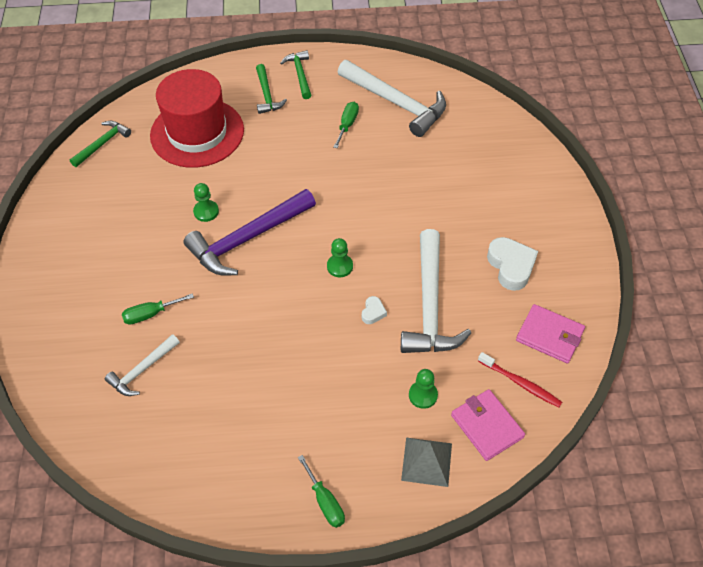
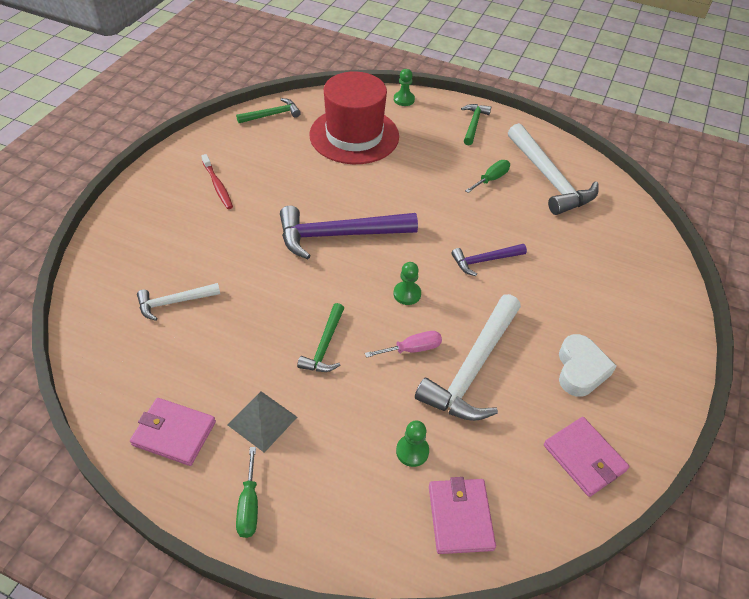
camera: 25 degrees right, 5 degrees down
green screwdriver [122,293,194,325] -> none
green pawn [193,183,219,222] -> green pawn moved to [394,69,415,106]
green hammer [256,64,287,114] -> green hammer moved to [297,303,344,372]
white heart [362,296,387,324] -> pink screwdriver [365,331,442,358]
grey pyramid [401,438,452,487] -> grey pyramid moved to [227,391,297,453]
red toothbrush [478,352,562,408] -> red toothbrush moved to [201,154,233,209]
none -> pink wallet [130,398,216,466]
none -> purple hammer [451,244,527,276]

